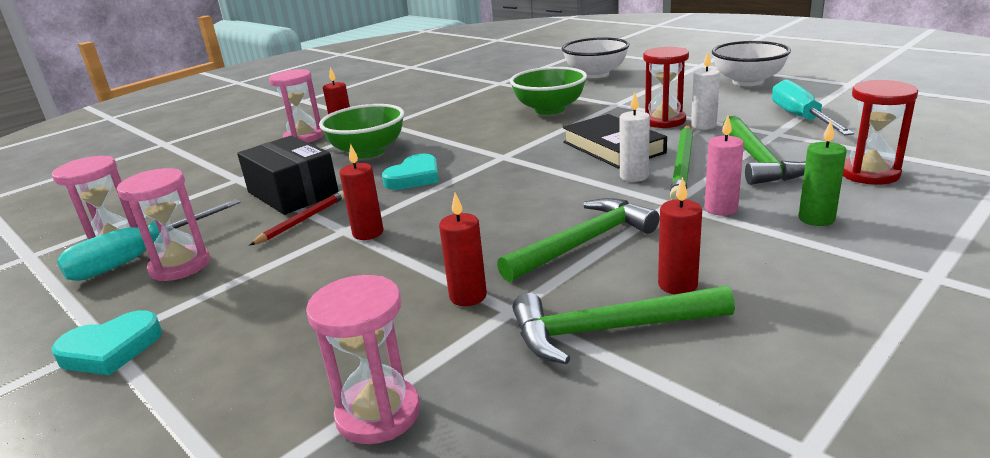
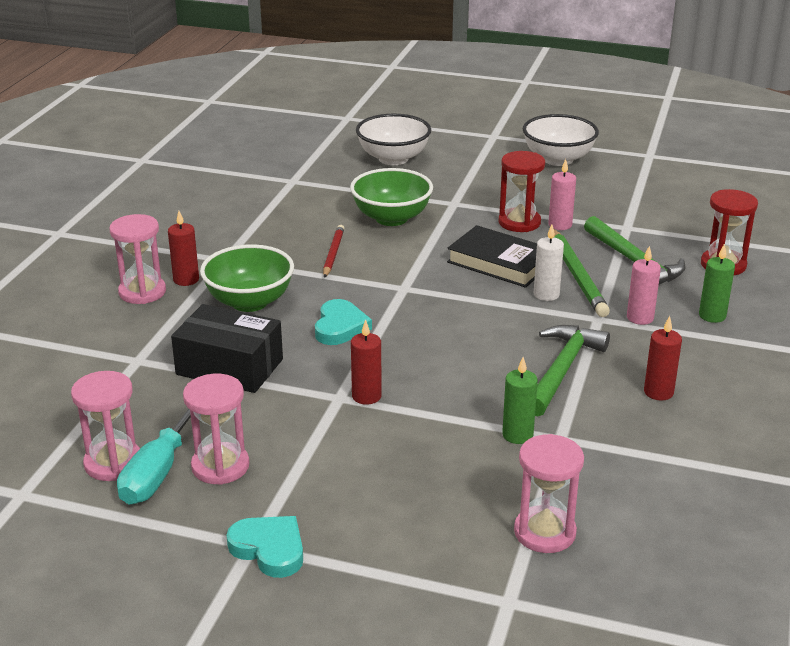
camera: 30 degrees left, 5 degrees up
turquoise heart [52,310,162,375] -> turquoise heart turned 90 degrees counterclockwise [226,516,303,578]
red pencil [249,191,345,246] -> red pencil moved to [323,225,344,278]
red candle [439,193,487,306] -> green candle [502,357,538,444]
green hammer [513,285,735,364] -> none
white candle [691,52,720,130] -> pink candle [548,159,576,230]
turquoise screwdriver [772,79,854,135] -> none

